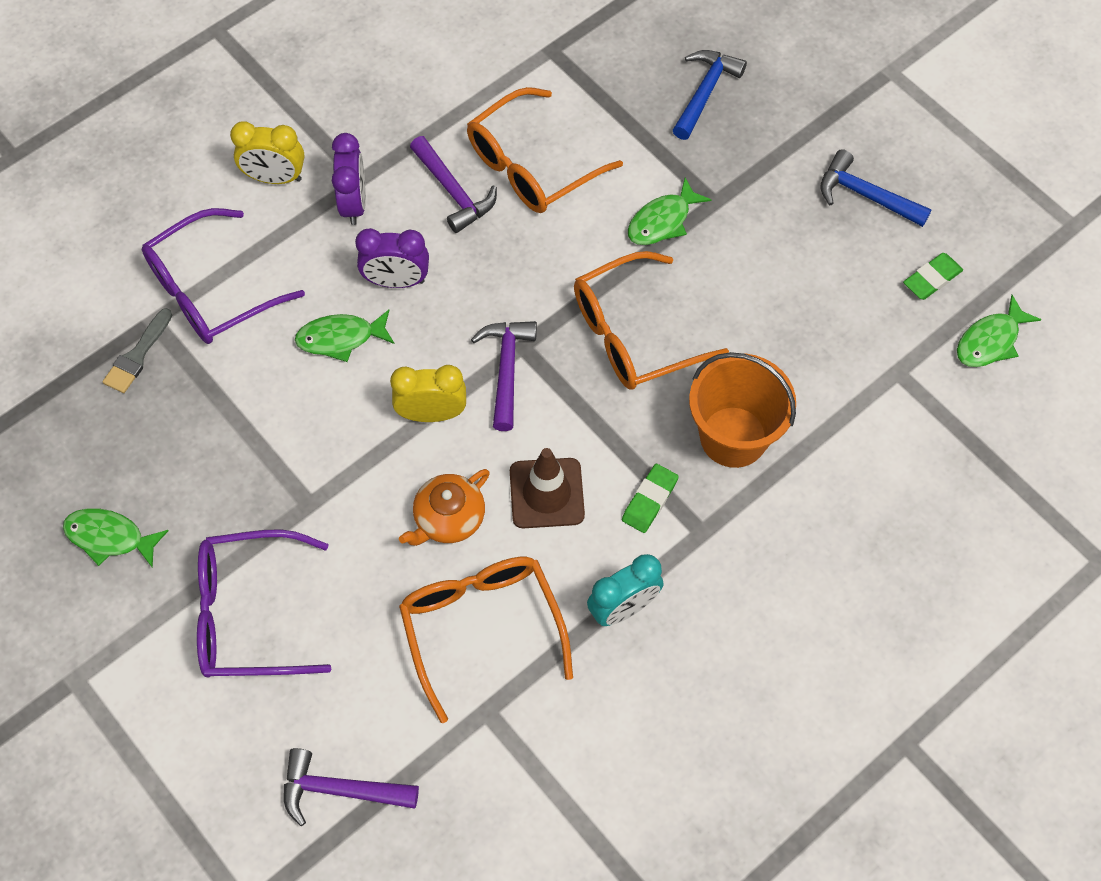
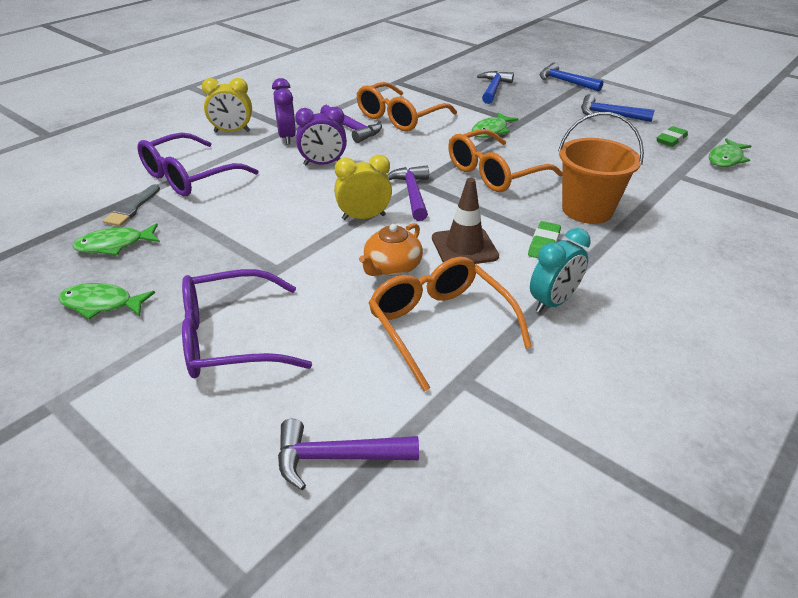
camera: 10 degrees left, 25 degrees down
green fish [295,310,395,362] -> green fish moved to [73,223,160,255]
none -> blue hammer [540,63,603,92]

